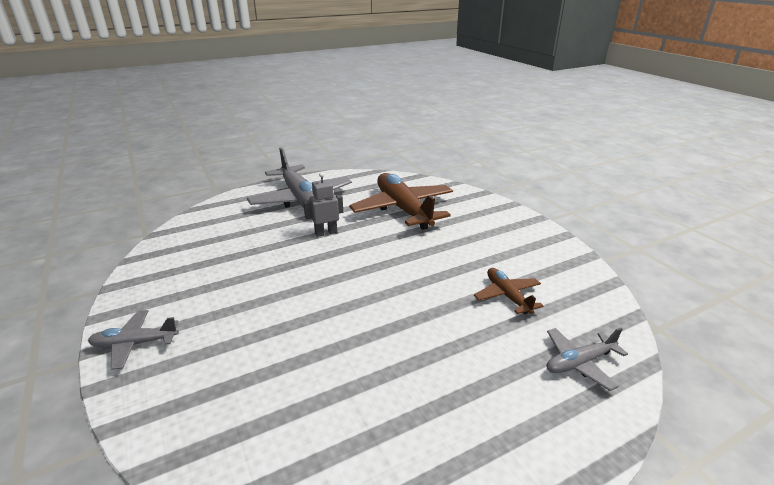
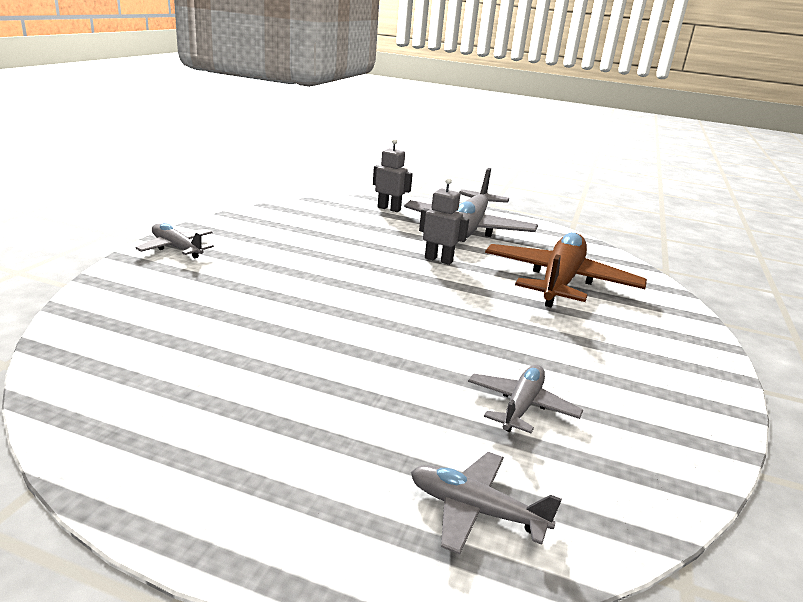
camera: 45 degrees right, 5 degrees down
brown plane [474,268,543,314] -> grey plane [468,365,583,433]
none -> grey robot [373,139,413,212]

